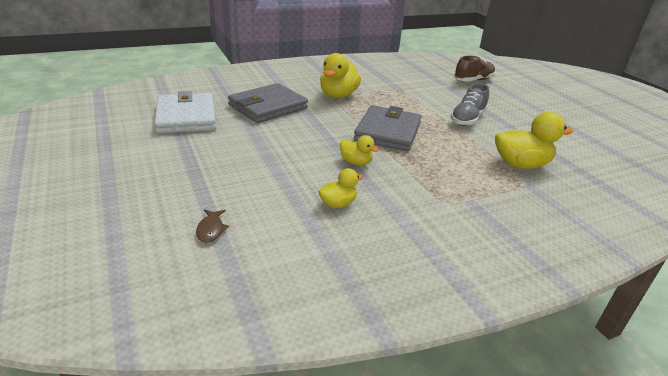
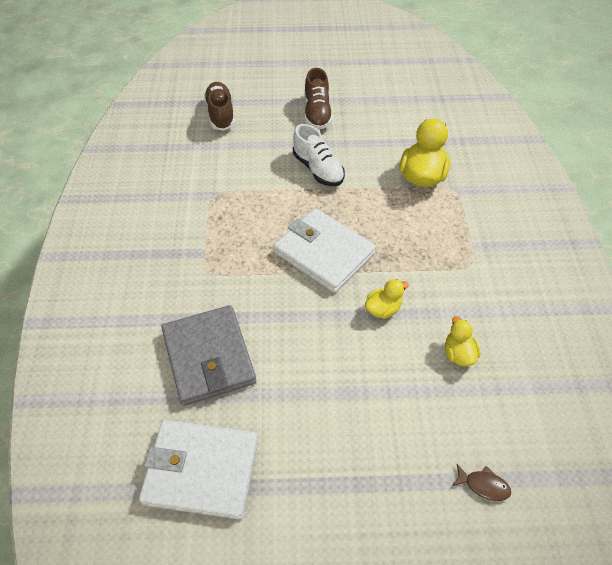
camera: 65 degrees left, 20 degrees up
yellow duck [320,53,361,98] -> none
grey wallet [354,105,422,152] -> white wallet [274,208,376,293]
grey shoe [451,83,489,126] -> white shoe [293,124,345,186]
none -> brown shoe [305,68,333,130]

